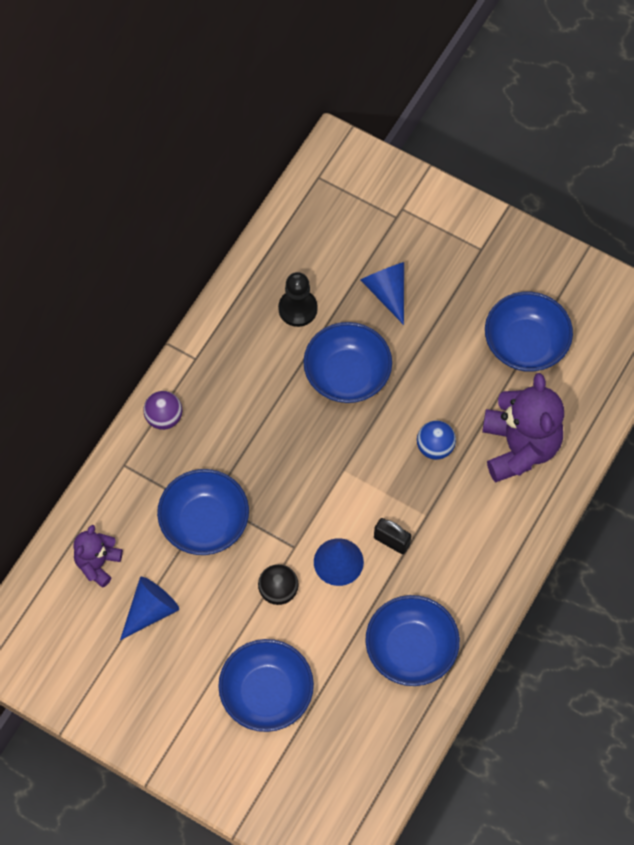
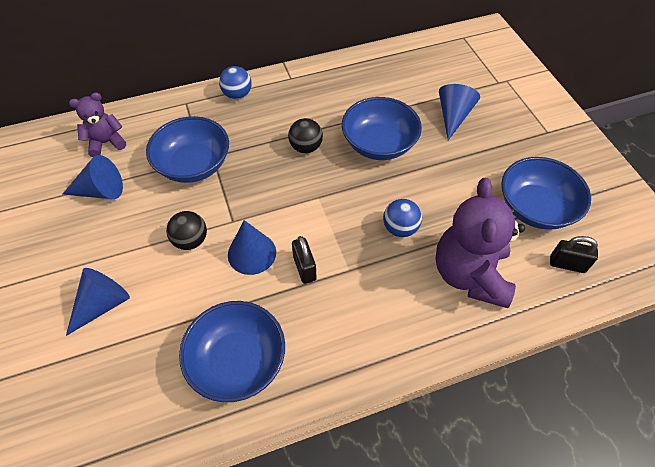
camera: 40 degrees right, 10 degrees down
purple ball [143,391,182,430] -> blue ball [219,66,252,99]
blue bowl [218,639,314,732] -> blue cone [66,268,130,336]
black pawn [278,272,318,327] -> none
purple teddy bear [482,373,564,483] -> purple teddy bear turned 150 degrees clockwise [435,178,525,308]
none -> black ball [288,118,323,153]
none -> black padlock [550,236,598,273]

